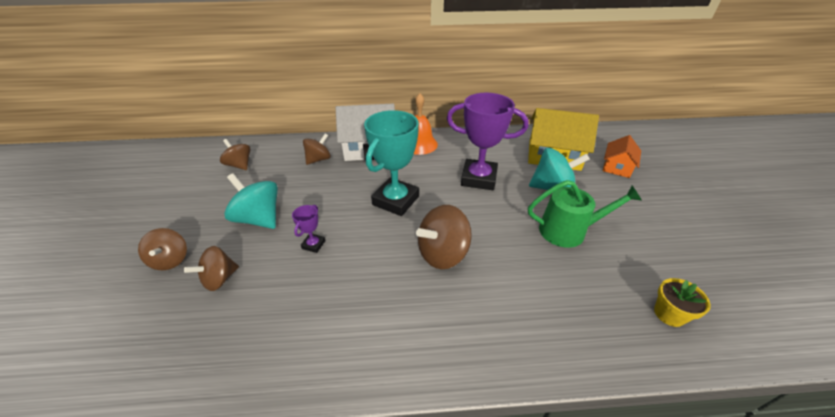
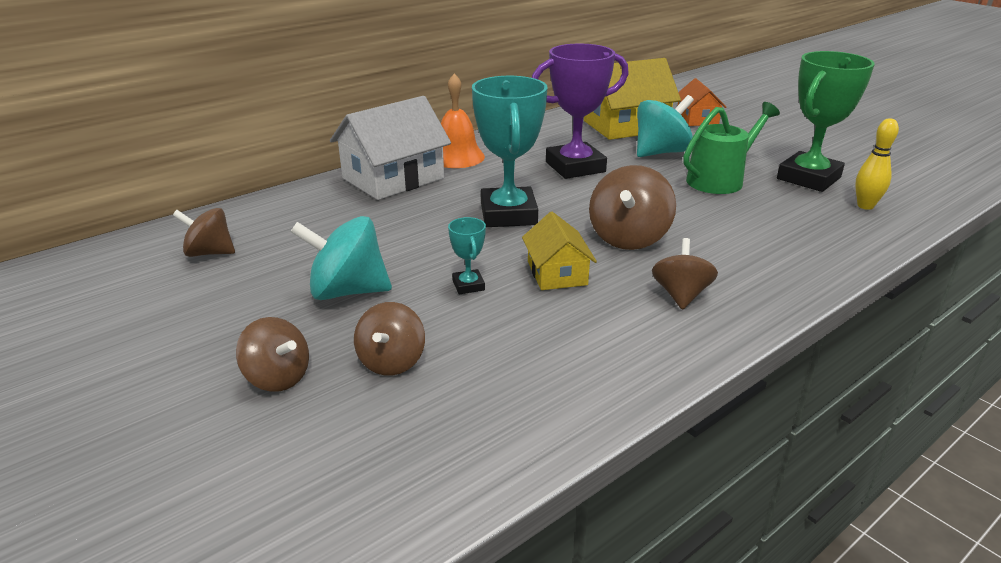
camera: 35 degrees left, 10 degrees down
purple trophy [292,205,325,253] -> turquoise trophy [448,217,486,294]
brown spinning top [303,134,331,165] -> brown spinning top moved to [652,238,718,310]
yellow flower pot [654,278,711,327] -> yellow bowling pin [855,118,899,210]
none -> yellow house [522,212,597,290]
none -> green trophy [777,51,875,192]

